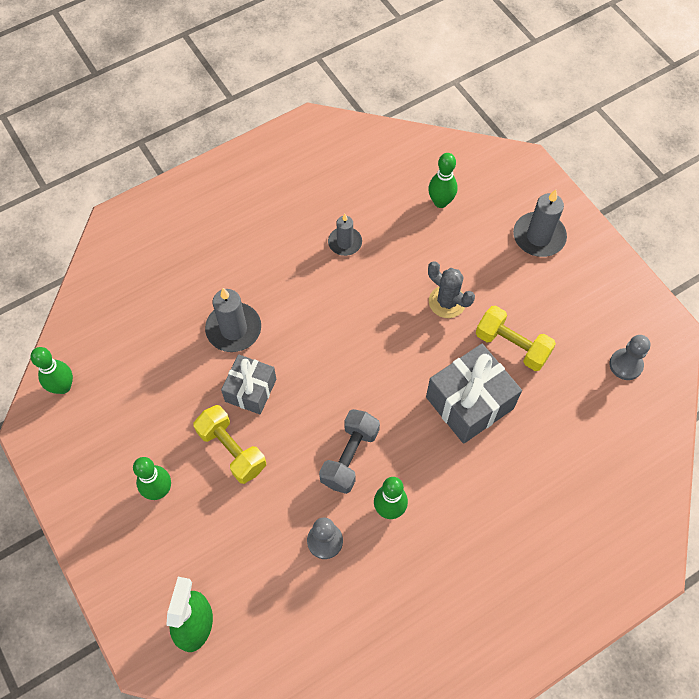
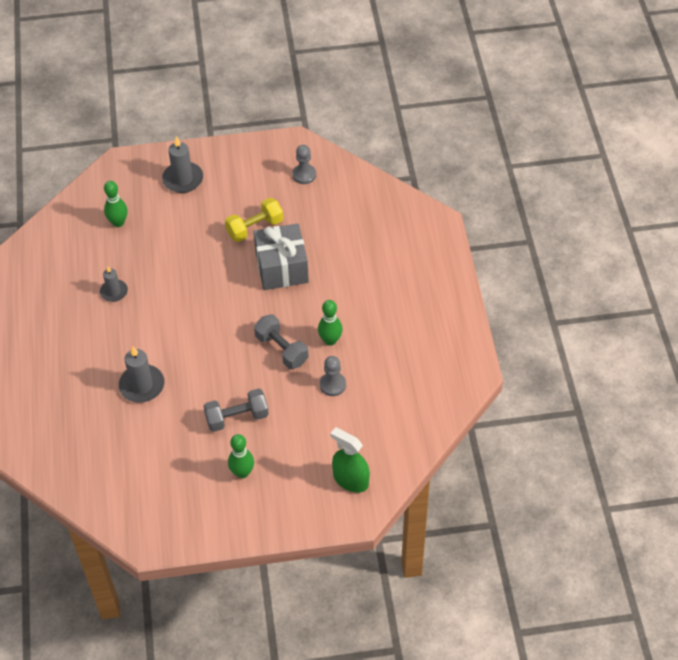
camera: 65 degrees left, 10 degrees down
green bowling pin [31,347,73,394] -> none
yellow dumbbell [193,405,266,484] -> grey dumbbell [204,389,269,432]
grey gift [221,354,276,414] -> none
grey cactus [428,261,475,318] -> none

